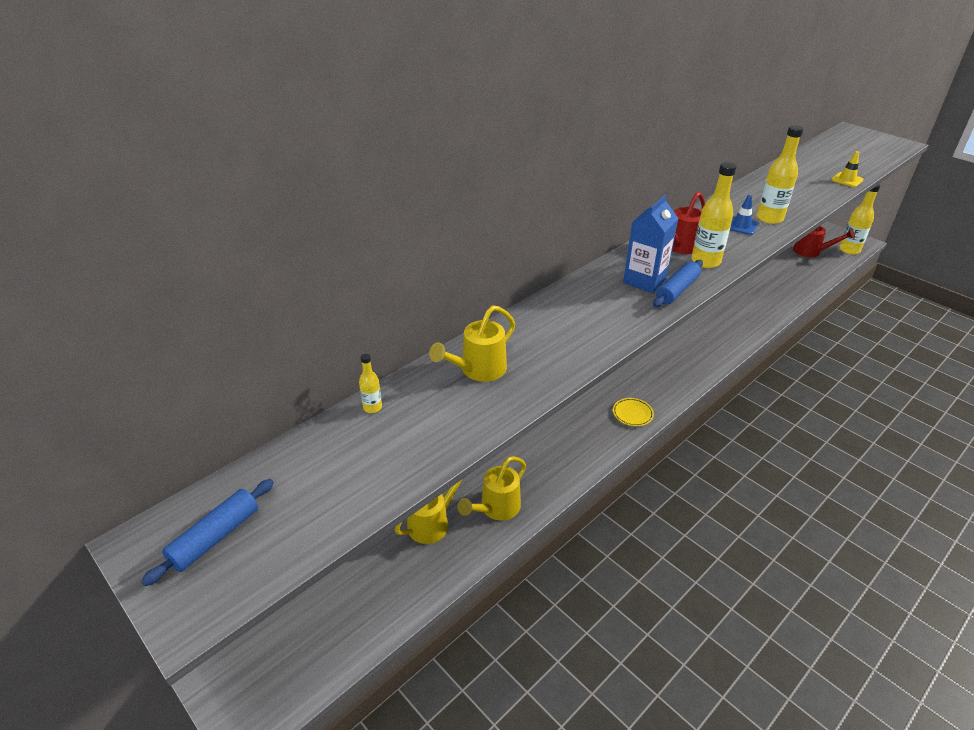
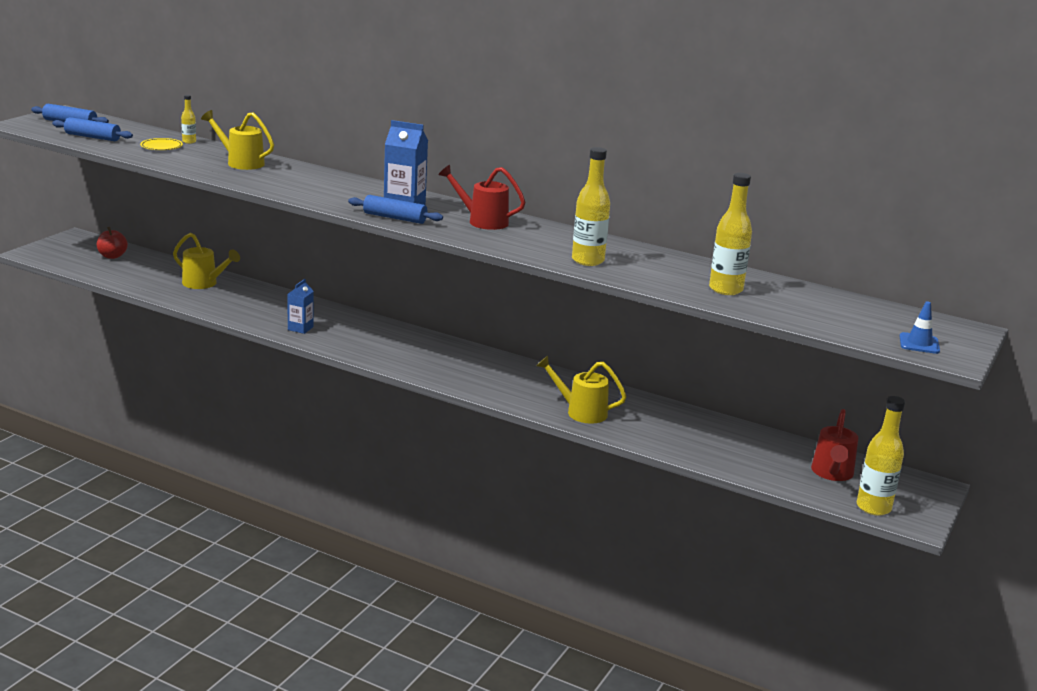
camera: 70 degrees right, 15 degrees down
yellow watering can [457,456,526,521] -> yellow watering can moved to [536,356,627,424]
yellow plate [613,398,654,426] -> yellow plate moved to [140,138,183,150]
yellow bottle [691,162,736,268] -> yellow bottle moved to [709,173,752,295]
blue traffic cone [730,195,758,235] -> blue traffic cone moved to [900,302,940,354]
yellow traffic cone [831,151,864,187] -> none
none -> blue rolling pin [52,117,133,141]
none -> red apple [97,227,128,259]
none -> blue carton [287,279,314,334]

